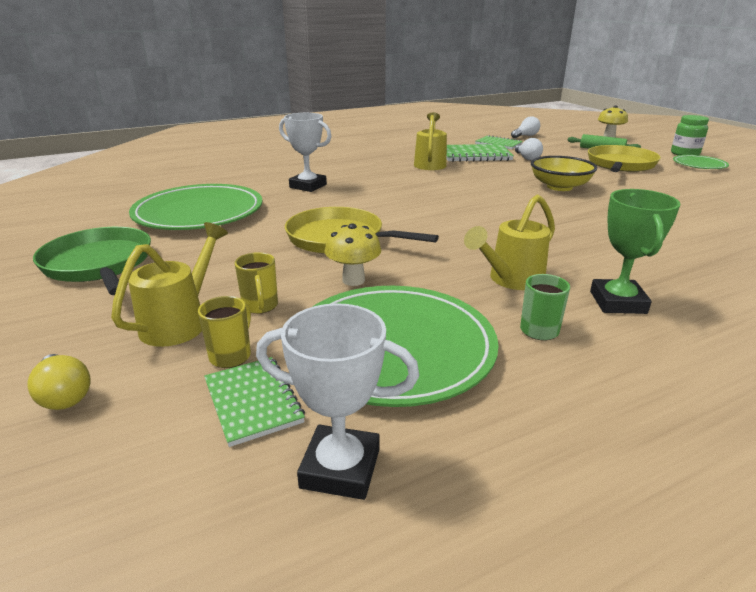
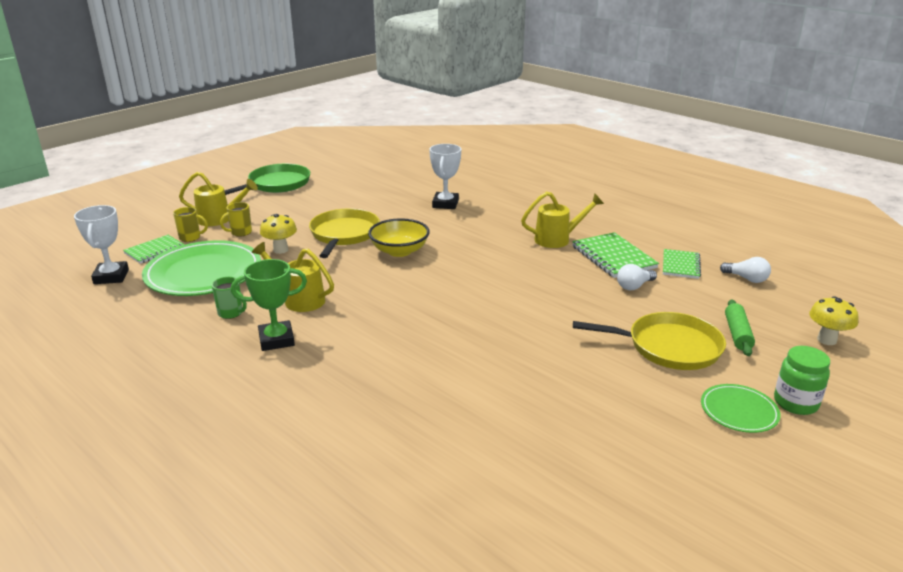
camera: 70 degrees right, 0 degrees up
yellow light bulb [27,354,91,410] -> none
green plate [129,184,262,230] -> none
yellow bowl [531,156,597,191] -> yellow bowl moved to [368,218,430,257]

